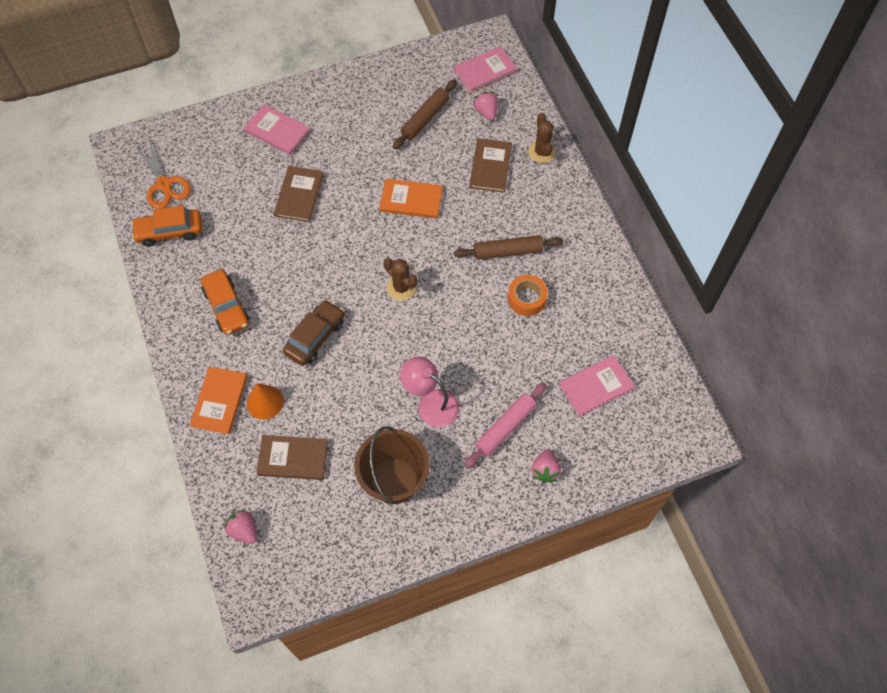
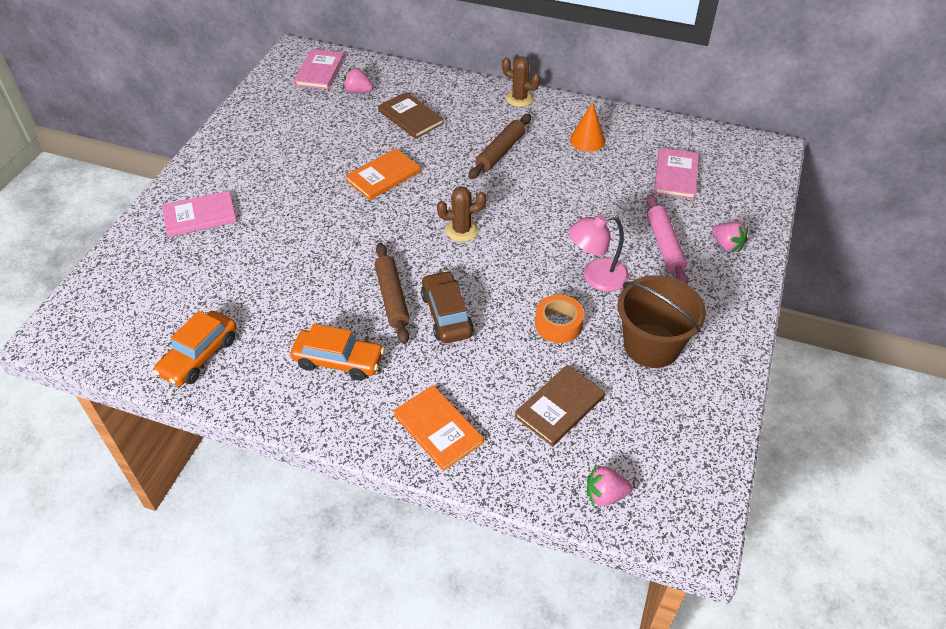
camera: 50 degrees left, 15 degrees down
orange scissors [136,140,191,209] -> none
orange cone [247,383,284,420] -> orange cone moved to [570,102,605,152]
brown book [274,166,323,222] -> none
brown rolling pin [393,80,457,149] -> brown rolling pin moved to [375,243,410,344]
orange tape [508,275,548,316] -> orange tape moved to [535,295,584,343]
brown cactus [528,113,556,163] -> brown cactus moved to [502,56,540,107]

